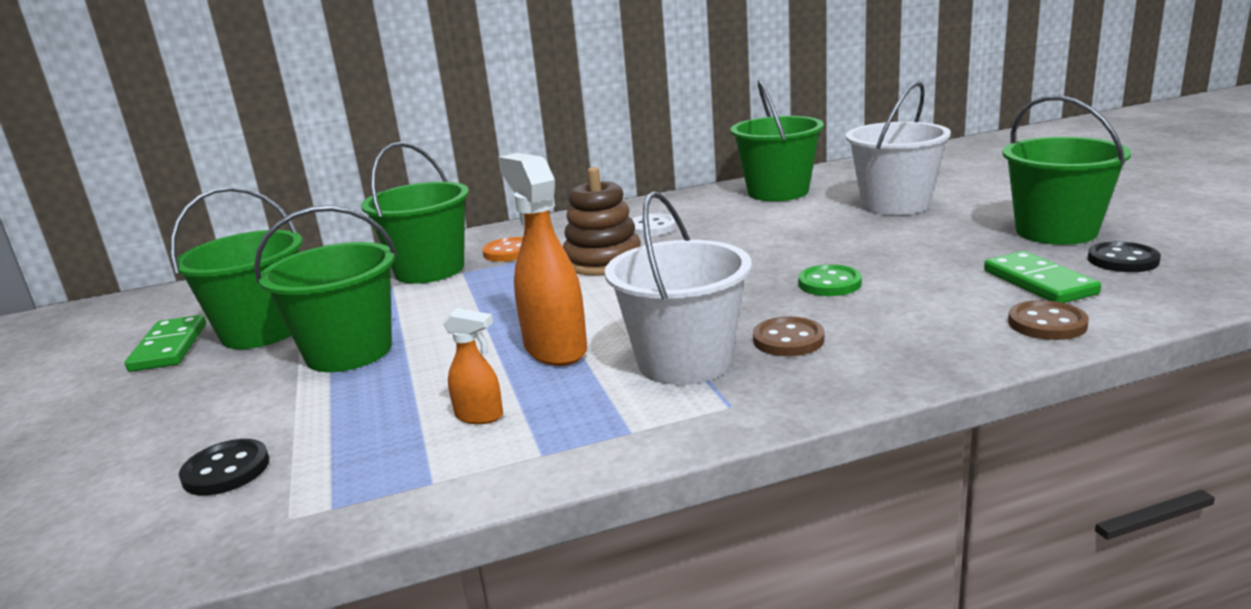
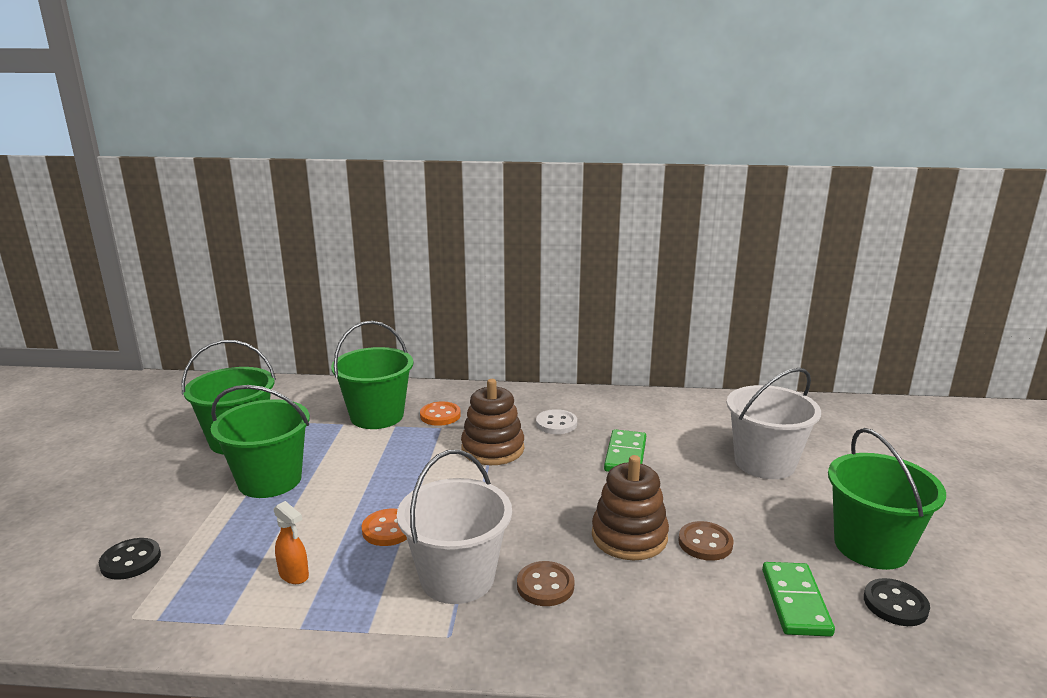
camera: 20 degrees right, 0 degrees up
green domino [125,315,206,372] -> green domino moved to [604,429,646,472]
orange spray bottle [498,153,587,366] -> orange button [362,509,407,546]
green bucket [730,80,824,201] -> none
green button [798,265,862,296] -> brown stacking toy [592,455,669,560]
brown button [1008,300,1089,340] -> brown button moved to [678,521,733,561]

